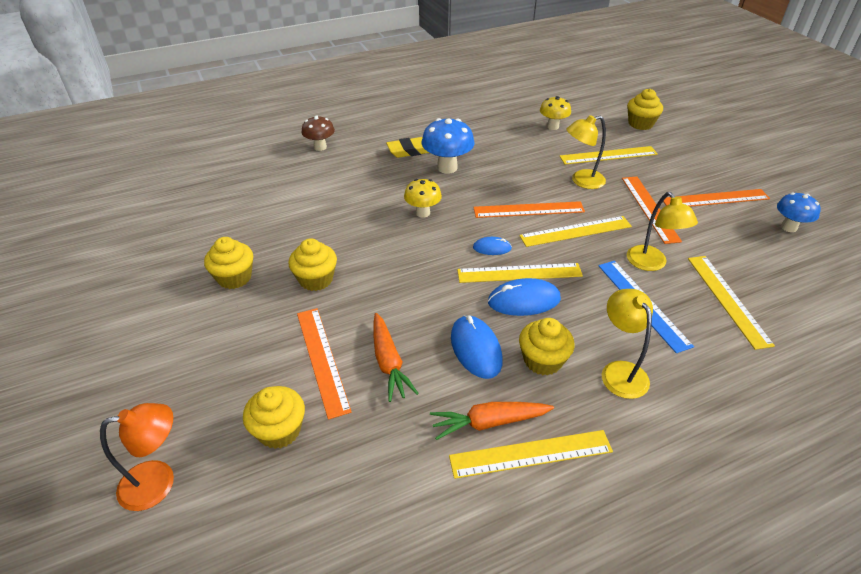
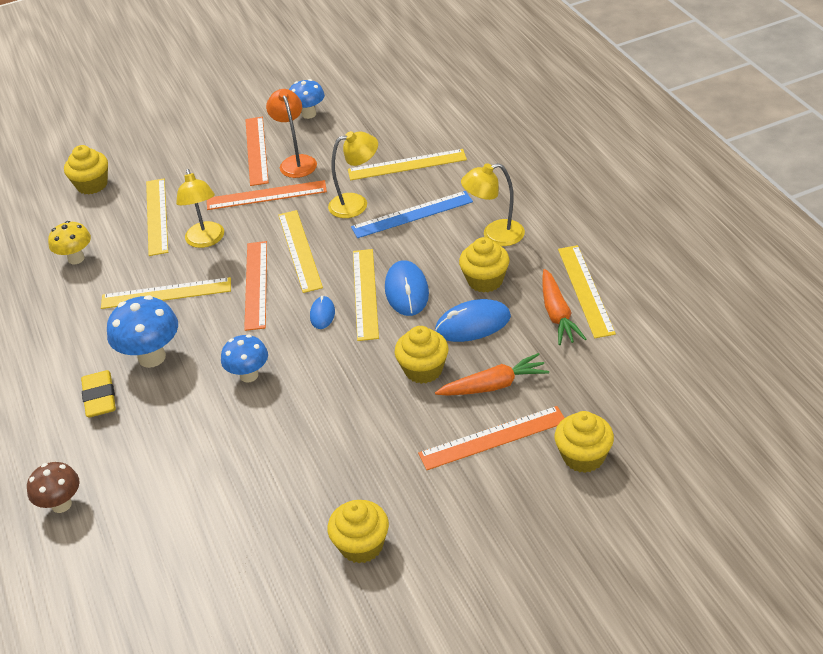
camera: 85 degrees left, 0 degrees up
orange lamp [100,403,174,511] -> orange lamp moved to [266,89,317,178]
yellow cupcake [288,238,337,291] -> yellow cupcake moved to [395,326,448,384]
yellow mushroom [404,179,442,218] -> blue mushroom [221,335,268,383]
none -> yellow ruler [101,277,231,309]

